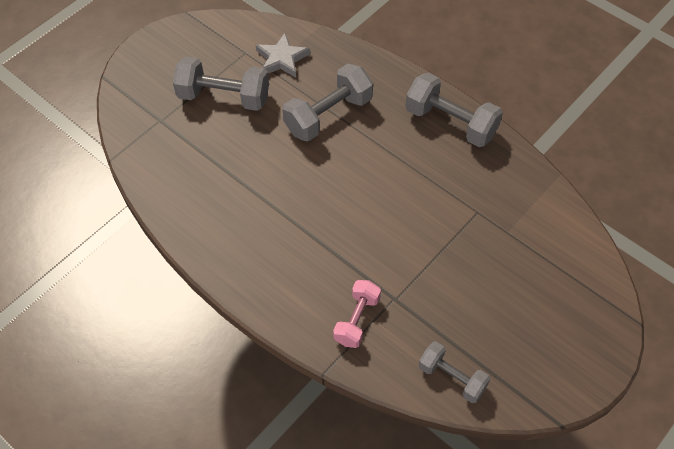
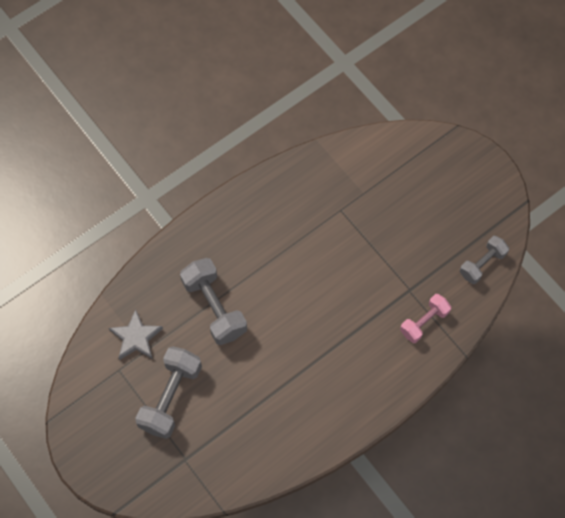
camera: 80 degrees left, 10 degrees up
pink dumbbell [333,280,381,348] -> pink dumbbell turned 75 degrees counterclockwise [400,294,451,343]
grey dumbbell [406,73,503,147] -> none

